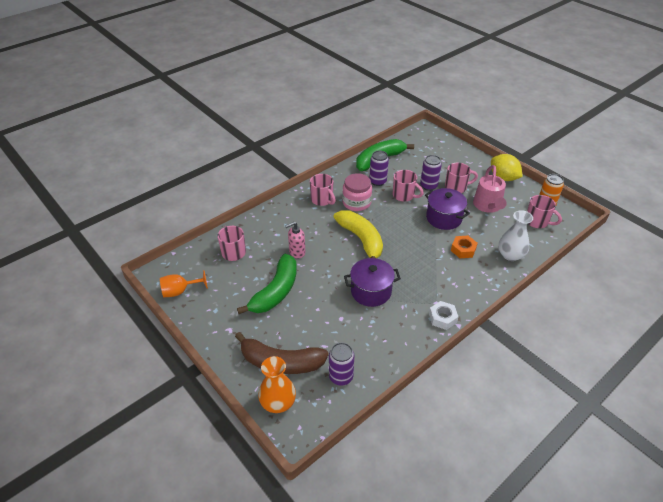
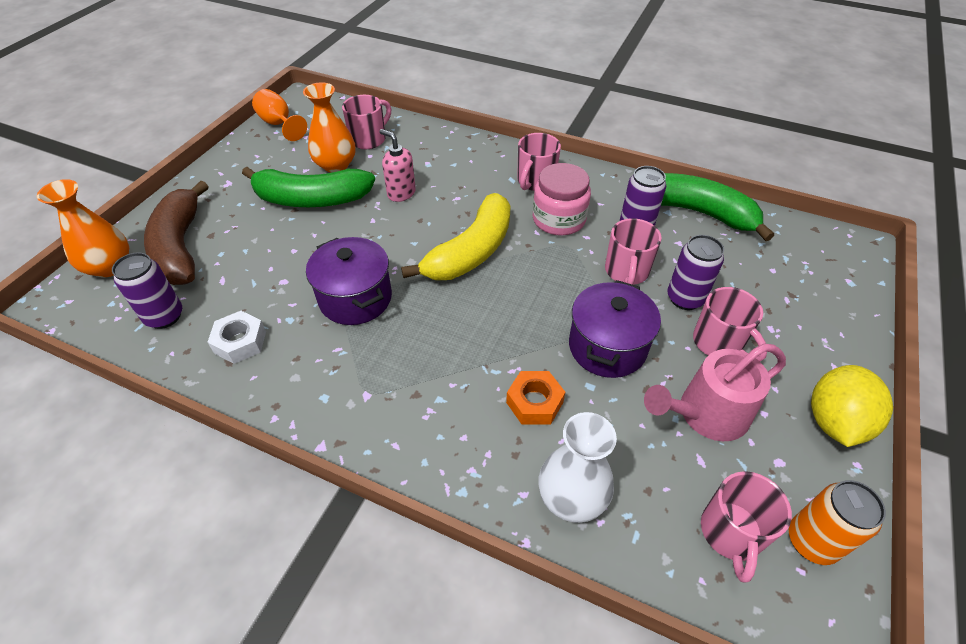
camera: 65 degrees right, 5 degrees up
white nut [429,301,458,330] -> white nut moved to [208,311,266,364]
none -> orange vase [303,82,356,173]

